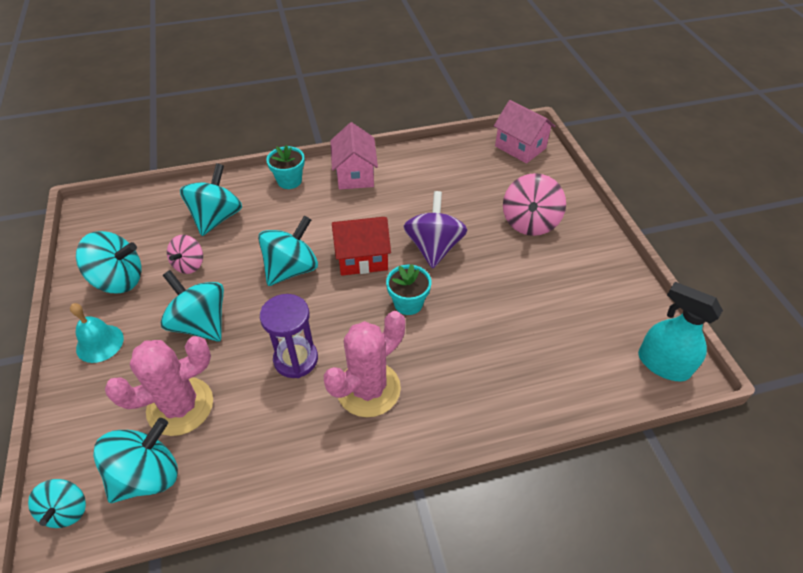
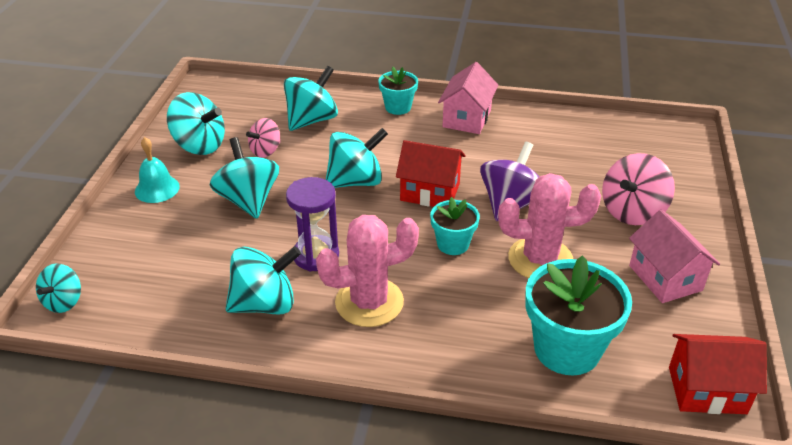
camera: 25 degrees right, 10 degrees down
turquoise spinning top [93,418,178,503] -> turquoise spinning top moved to [226,246,301,314]
pink cactus [105,336,213,436] -> pink cactus moved to [498,173,601,278]
pink house [494,100,555,164] -> pink house moved to [629,210,720,303]
turquoise spray bottle [638,282,723,382] -> red house [669,334,767,414]
none -> turquoise flower pot [525,255,632,375]

